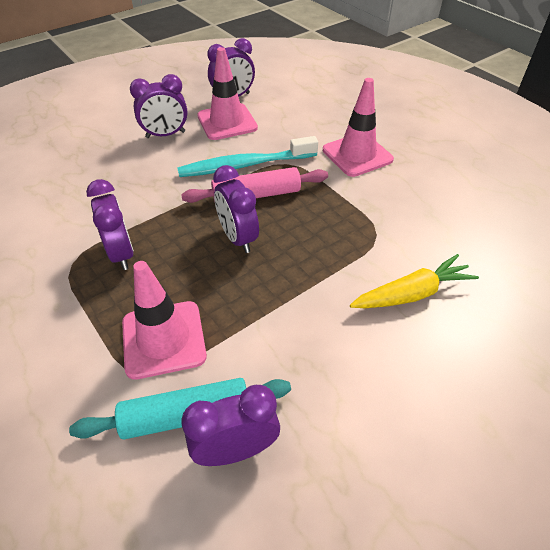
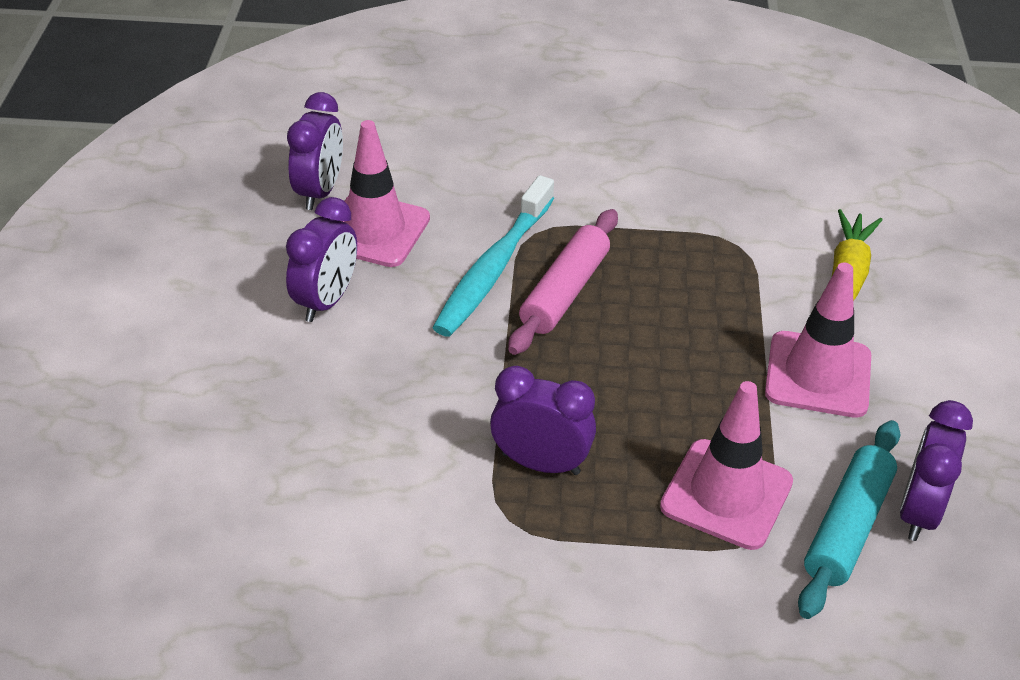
camera: 50 degrees left, 5 degrees down
purple clock [213,165,259,253] -> none
pink traffic cone [323,78,394,177] -> pink traffic cone moved to [765,262,871,418]

